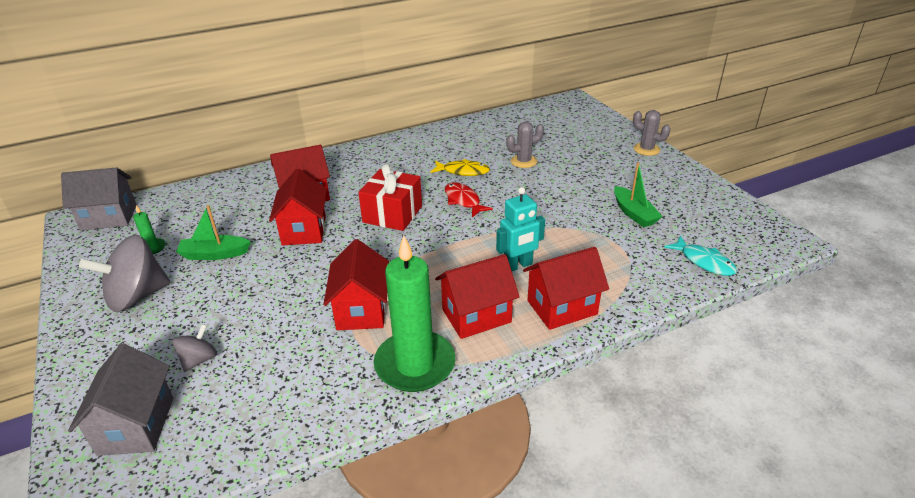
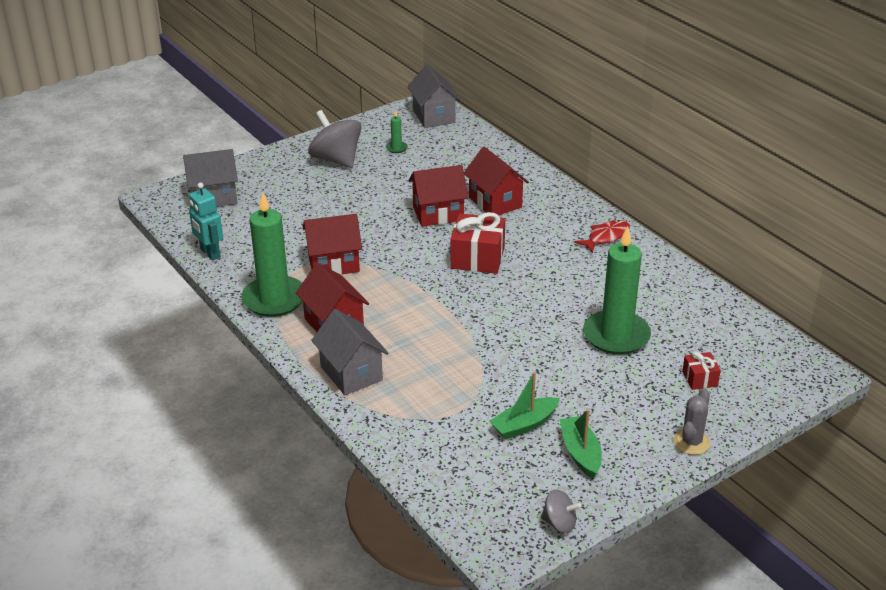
camera: 80 degrees right, 0 degrees up
grey spinning top [172,324,217,372] -> grey spinning top moved to [541,489,581,533]
green boat [176,205,251,260] -> green boat moved to [559,409,602,479]
yellow fish [431,159,490,176] -> none
red fish [445,182,493,217] -> red fish moved to [574,220,630,253]
turquoise robot [496,187,545,271] -> turquoise robot moved to [189,183,223,260]
grey cactus [506,122,544,168] -> green candle [583,226,651,354]
red house [523,247,609,330] -> grey house [311,309,389,395]
turquoise fish [664,236,737,276] -> none
none -> red gift [682,351,721,390]

